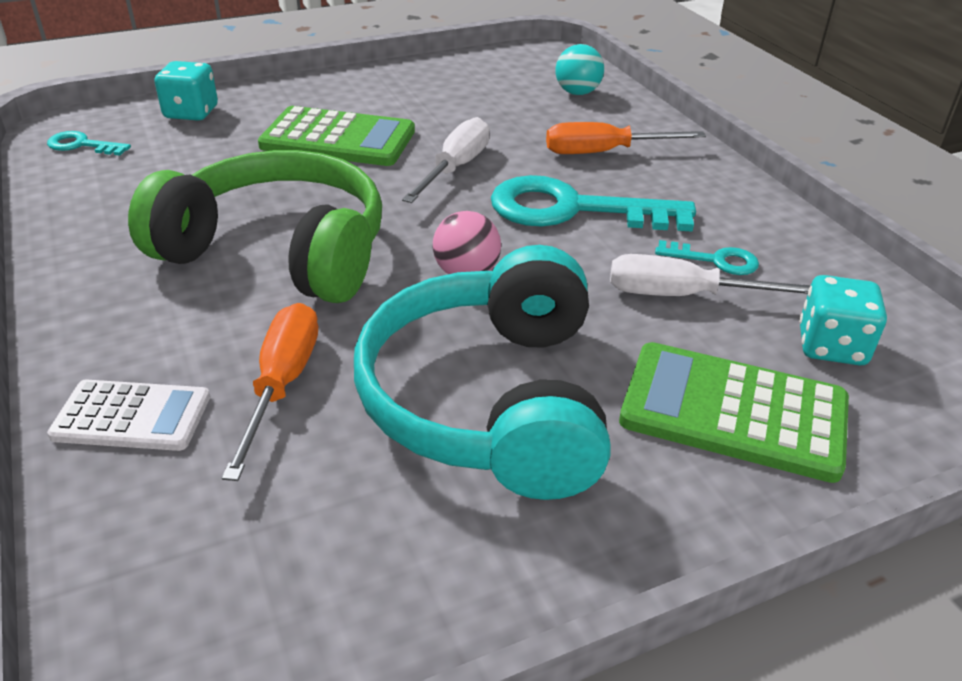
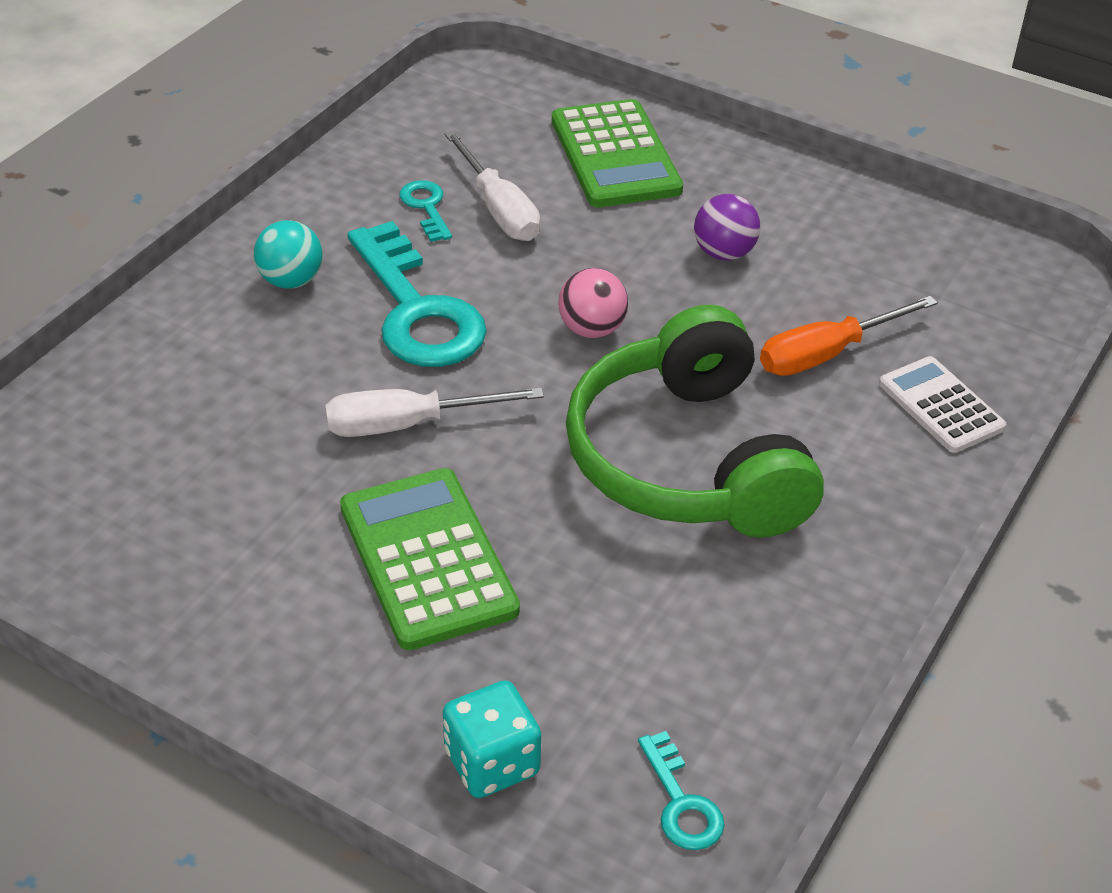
camera: 125 degrees left, 5 degrees up
turquoise headphones [354,245,611,500] -> purple ball [694,194,760,260]
orange screwdriver [546,122,706,154] -> none
turquoise ball [555,44,604,95] -> turquoise ball moved to [254,220,323,289]
turquoise dice [799,275,887,365] -> none

